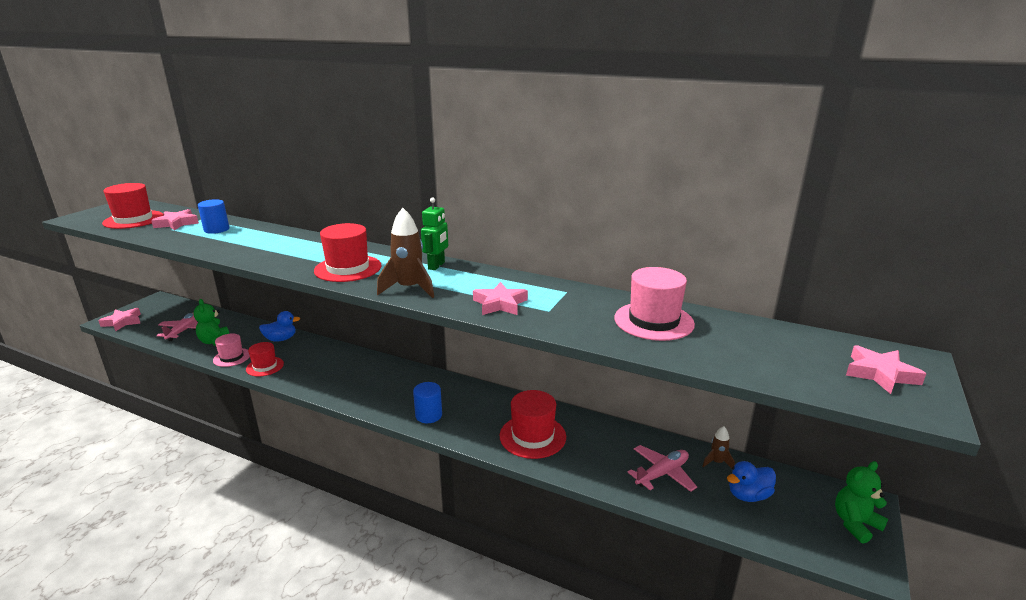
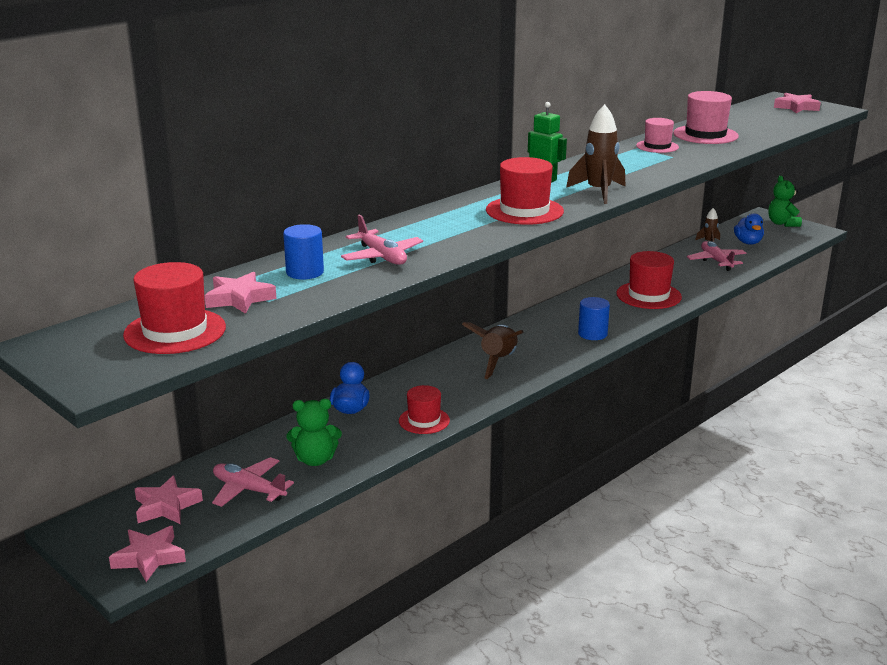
camera: 70 degrees left, 0 degrees up
pink hat [213,333,250,367] -> pink hat moved to [636,118,679,153]
pink star [473,282,528,315] -> pink star moved to [135,476,203,524]
none -> pink plane [341,215,423,265]
none -> brown rocket [462,322,524,379]

